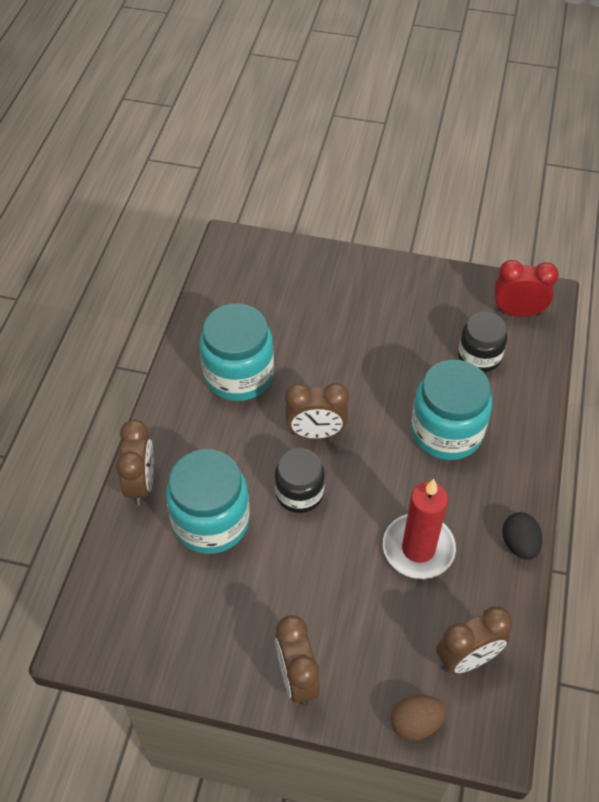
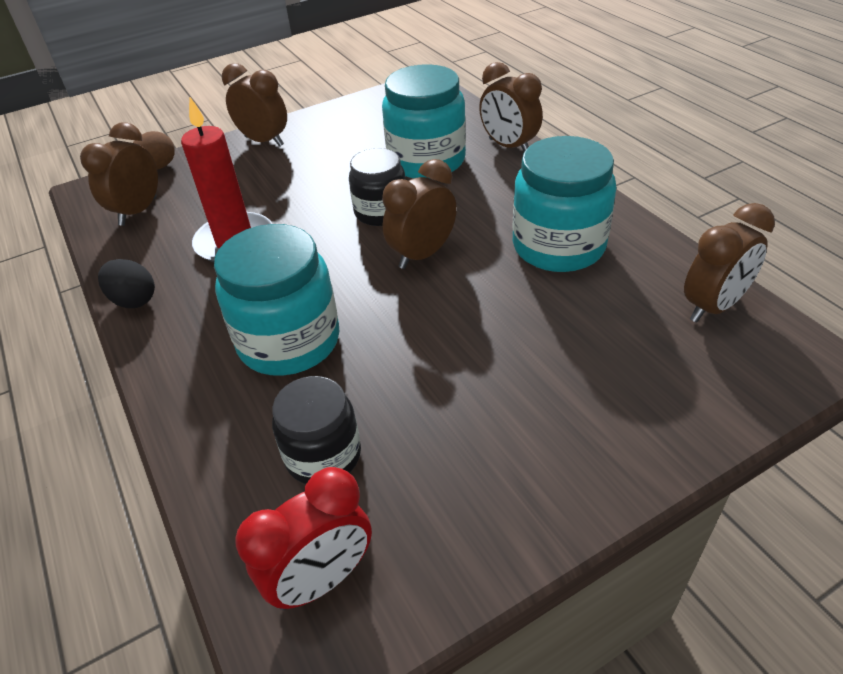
camera: 140 degrees right, 10 degrees down
none -> brown clock [684,203,775,323]

